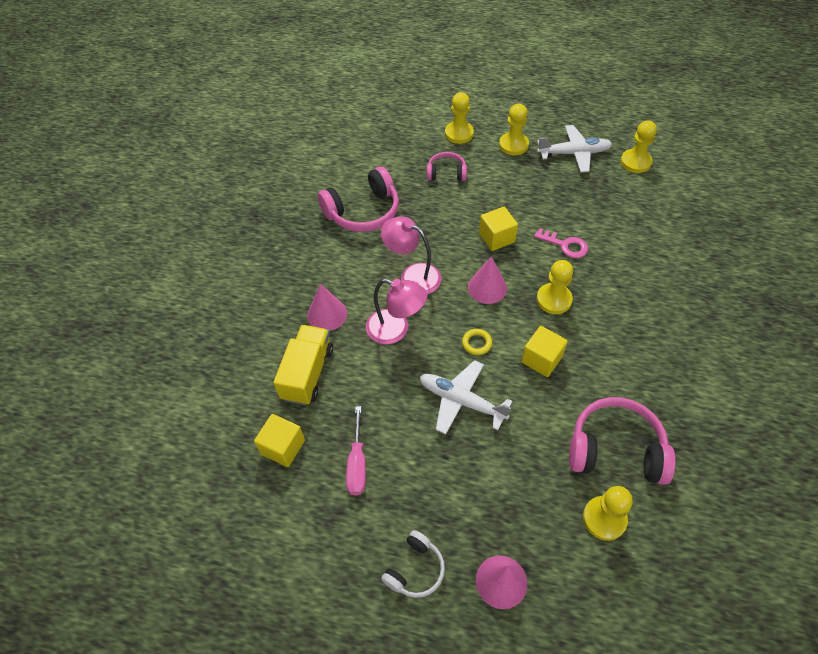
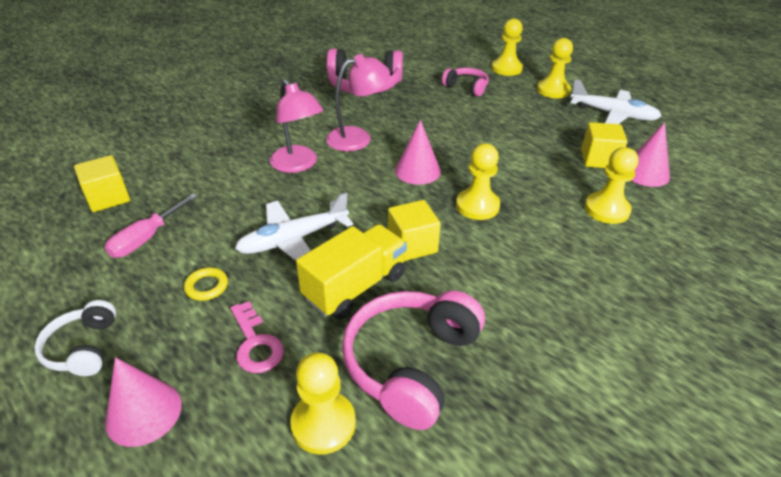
camera: 30 degrees right, 15 degrees down
yellow truck [273,325,333,405] -> yellow truck moved to [296,224,407,319]
pink cone [307,284,347,331] -> pink cone moved to [631,122,670,187]
pink lamp [381,216,442,294] -> pink lamp turned 90 degrees clockwise [326,54,390,151]
white headphones [381,530,445,598] -> white headphones turned 105 degrees clockwise [34,300,116,376]
white plane [420,360,513,435] -> white plane turned 90 degrees counterclockwise [235,192,353,261]
yellow ring [462,329,492,355] -> yellow ring moved to [184,267,228,301]
yellow cube [479,207,518,251] -> yellow cube moved to [581,122,628,168]
pink key [534,228,588,258] -> pink key moved to [230,301,284,373]
pink headphones [569,397,676,485] -> pink headphones turned 105 degrees counterclockwise [342,291,485,430]
yellow pawn [620,120,657,173] -> yellow pawn moved to [585,147,638,224]

